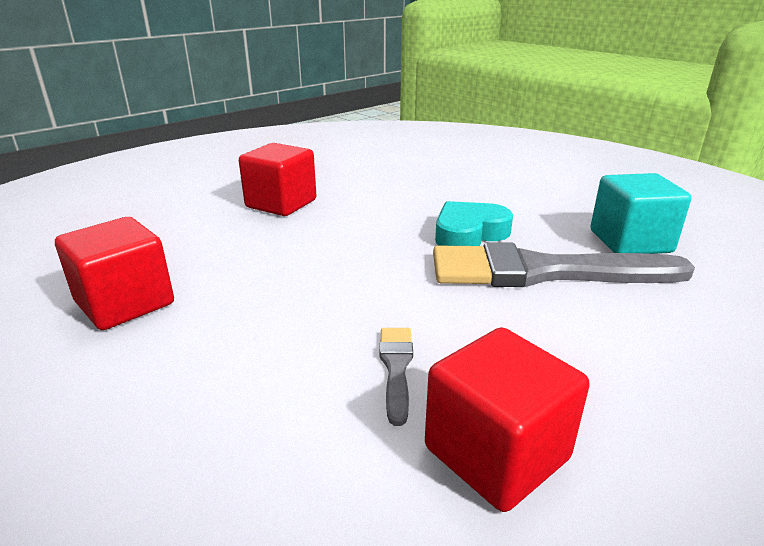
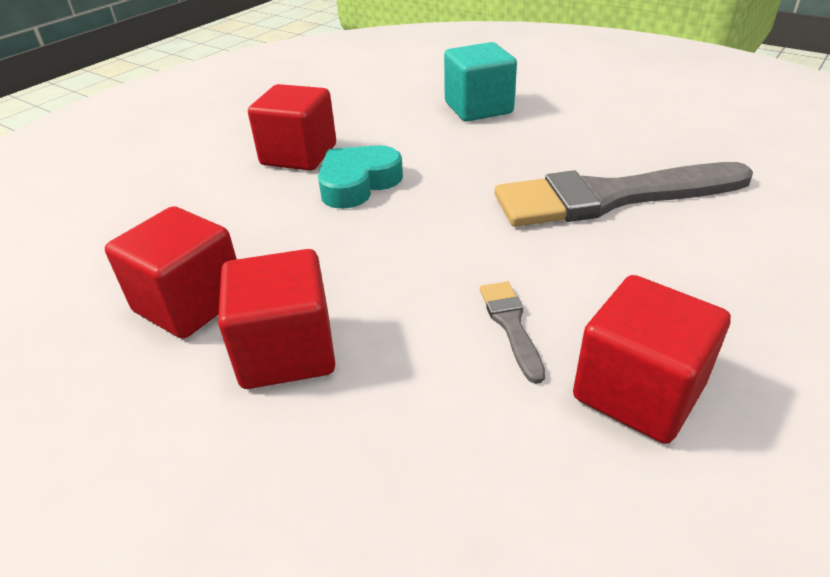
camera: 10 degrees left, 10 degrees up
turquoise heart [435,201,513,246] -> turquoise heart moved to [318,145,403,209]
turquoise cube [590,173,691,254] -> turquoise cube moved to [444,42,517,122]
none -> red cube [218,249,336,389]

